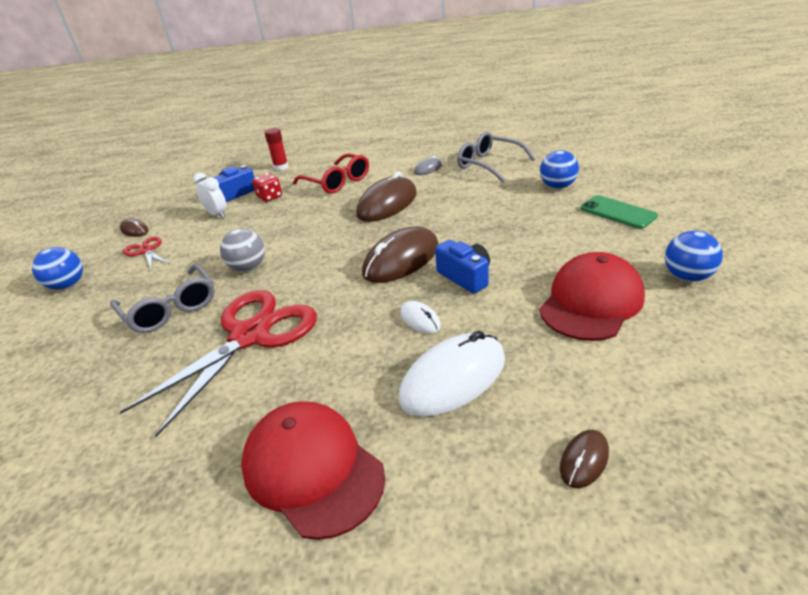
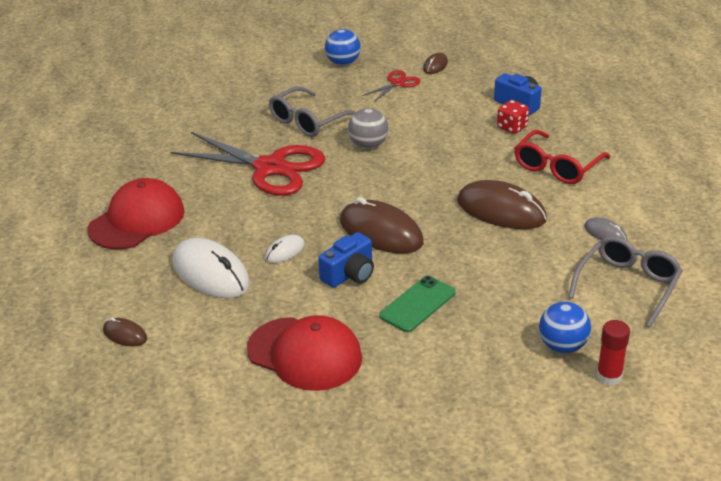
camera: 80 degrees right, 0 degrees up
white clock [193,173,227,218] -> none
red glue stick [265,128,289,171] -> red glue stick moved to [596,320,630,385]
green phone [580,195,658,229] -> green phone moved to [379,276,456,332]
blue ball [665,231,723,282] -> none

